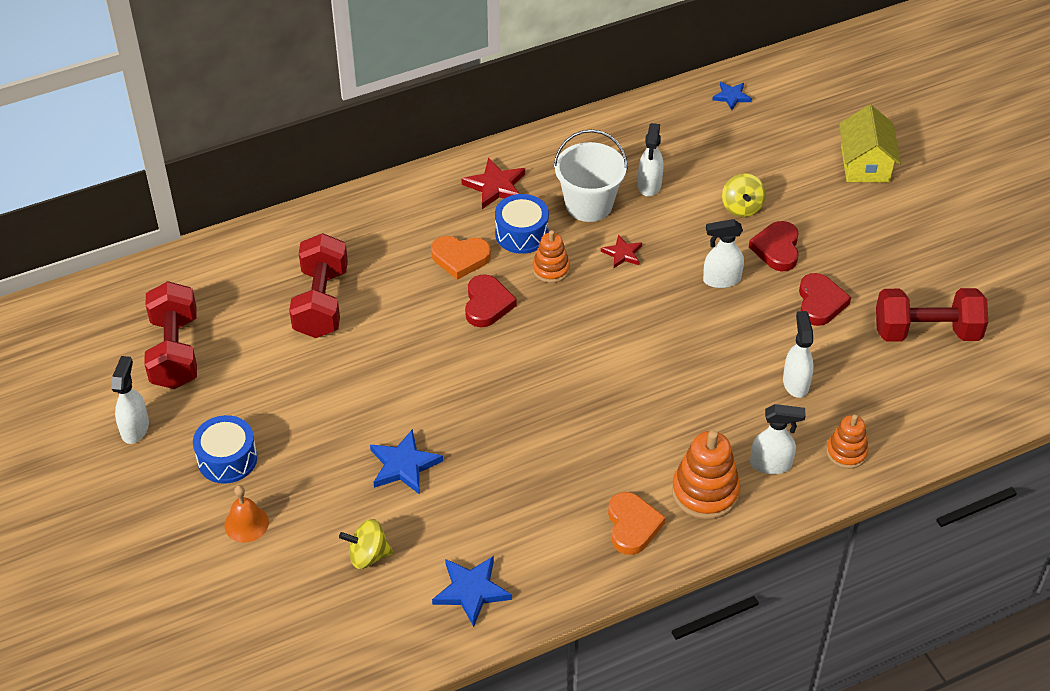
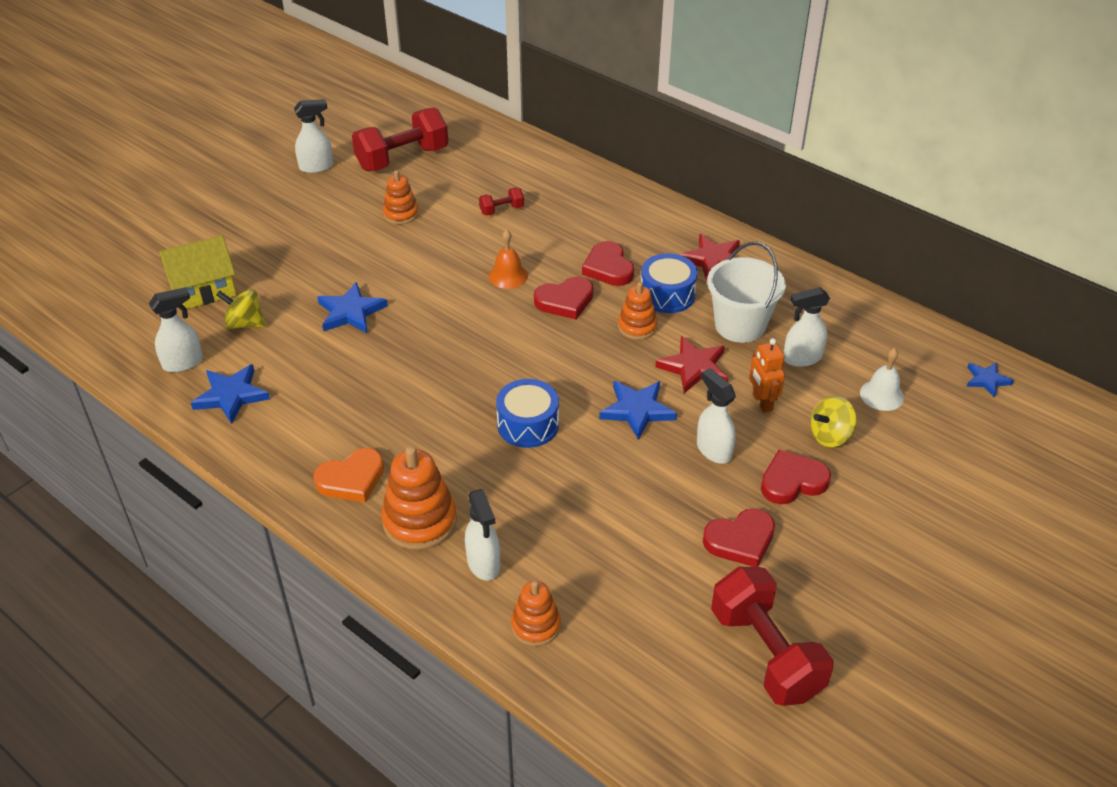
camera: 65 degrees right, 5 degrees down
blue drum [193,415,257,484] -> blue drum moved to [496,379,559,448]
orange bell [224,485,269,543] -> orange bell moved to [489,229,528,289]
red dumbbell [289,233,348,338] -> red dumbbell [479,187,524,216], size x0.45
yellow spinning top [339,519,393,569] -> yellow spinning top turned 45 degrees counterclockwise [216,289,266,329]
orange heart [431,236,491,280] -> red heart [582,241,634,286]
red star [601,234,642,268] -> red star [655,336,728,393], size x1.60
white spray bottle [783,311,814,398] -> white spray bottle moved to [149,287,203,372]
yellow house [839,105,901,182] -> yellow house moved to [159,235,236,309]
none -> orange stacking toy [383,170,419,224]
none -> blue star [599,381,677,440]
none -> orange robot [749,338,785,413]
none -> white bell [860,348,904,411]

